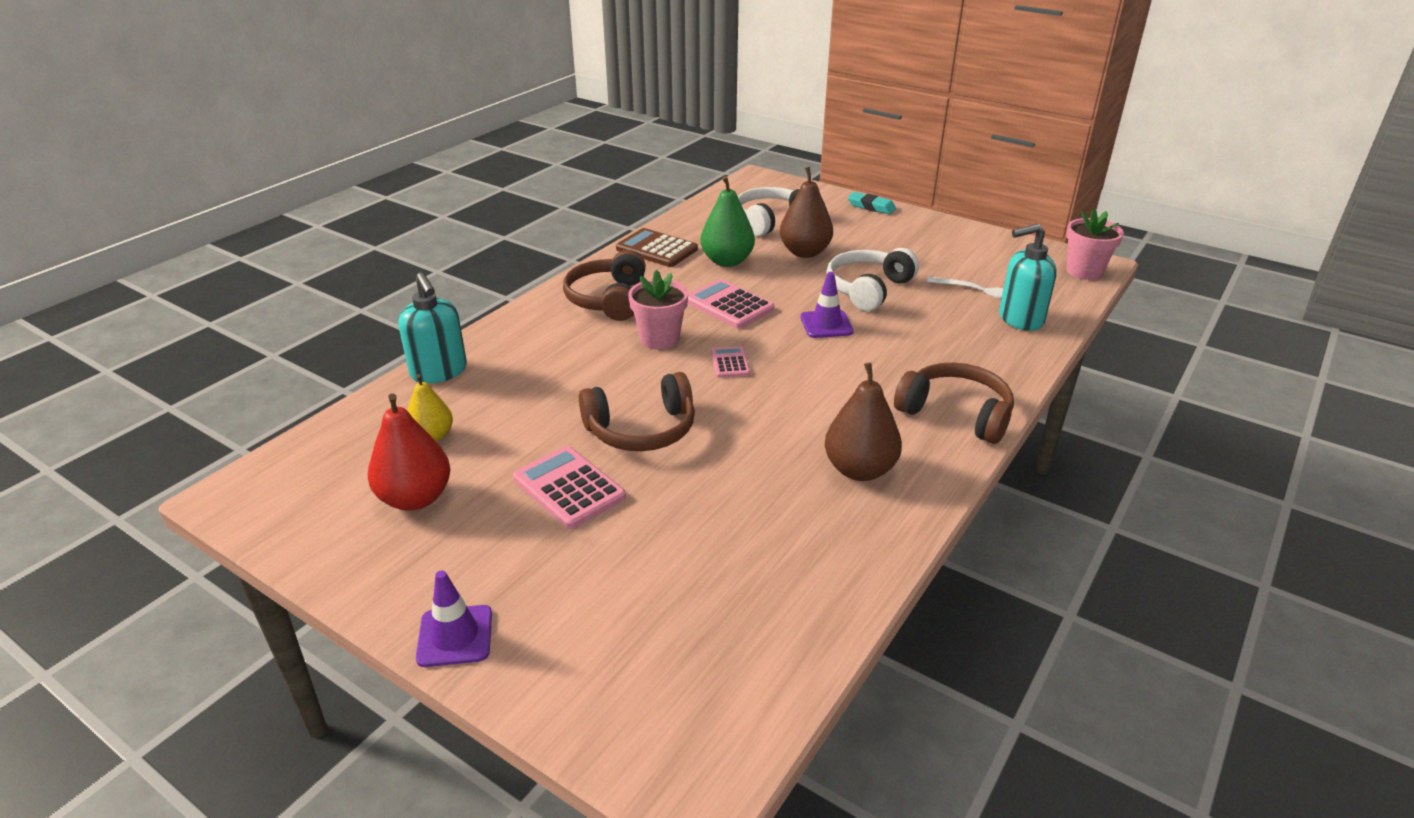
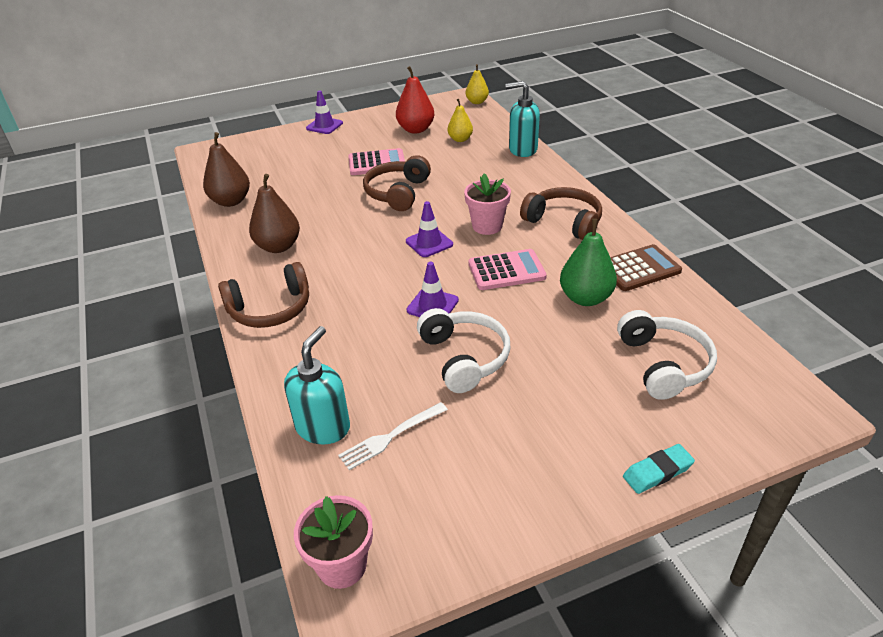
camera: 125 degrees right, 5 degrees up
pink calculator [711,346,750,378] -> purple traffic cone [406,201,453,257]
brown pear [780,167,833,258] -> brown pear moved to [203,132,250,207]
none -> yellow pear [466,64,489,104]

